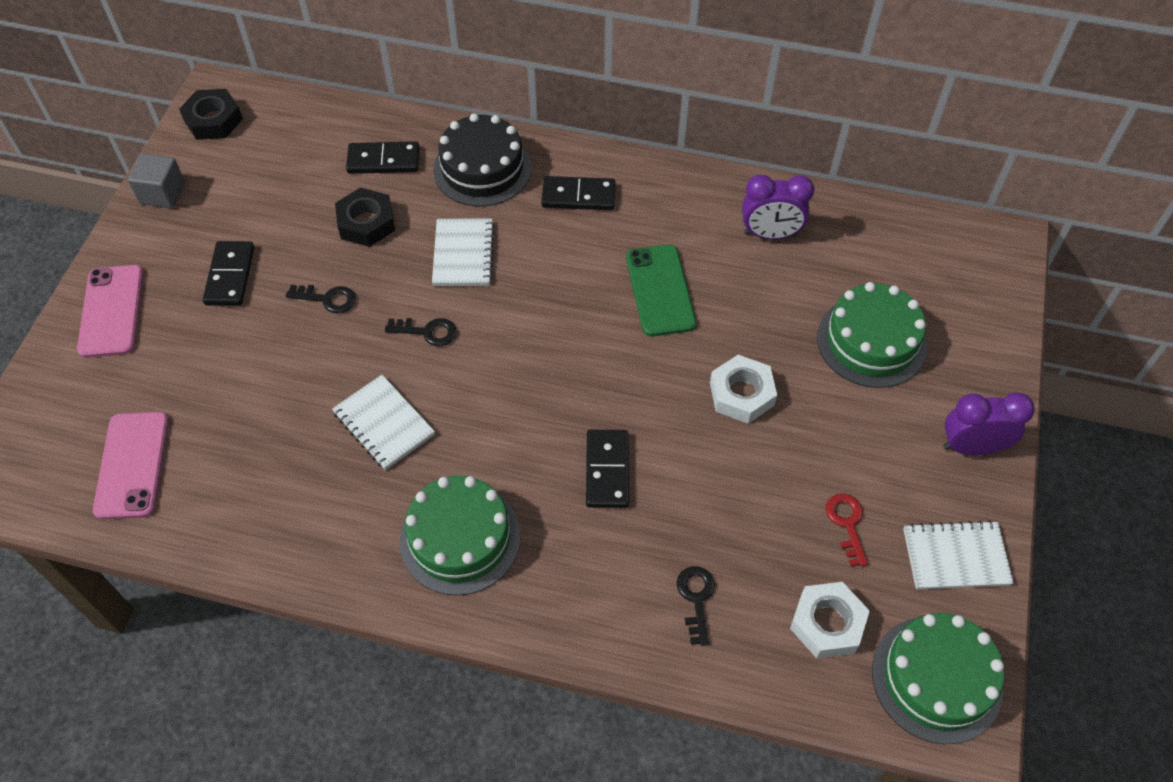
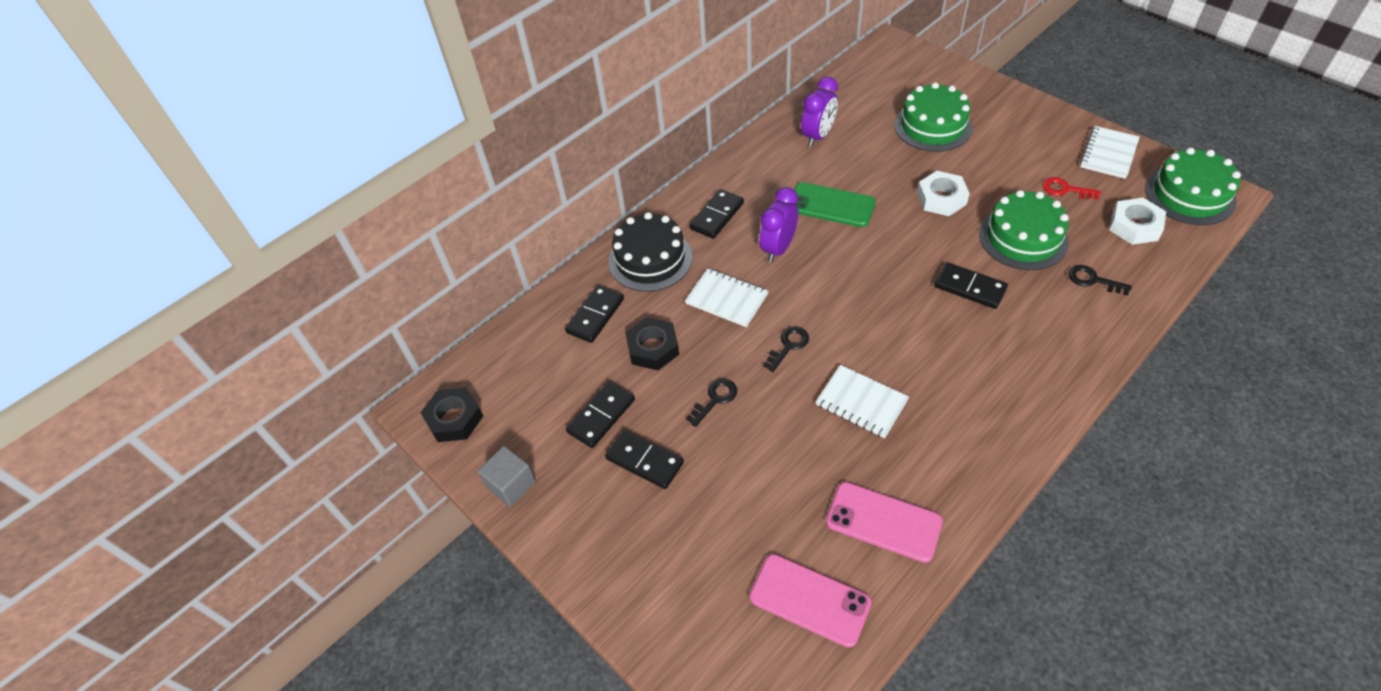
camera: 55 degrees left, 5 degrees down
pink phone [77,265,144,358] -> pink phone moved to [826,482,943,563]
white notebook [332,375,435,470] -> white notebook turned 45 degrees clockwise [816,365,909,438]
green cake [400,476,521,596] -> green cake moved to [979,190,1069,270]
purple clock [943,392,1035,455] -> purple clock moved to [759,187,798,262]
none -> black domino [566,381,635,448]

